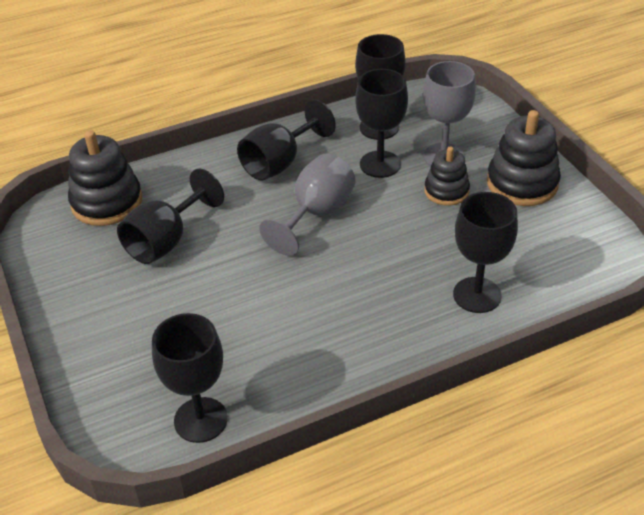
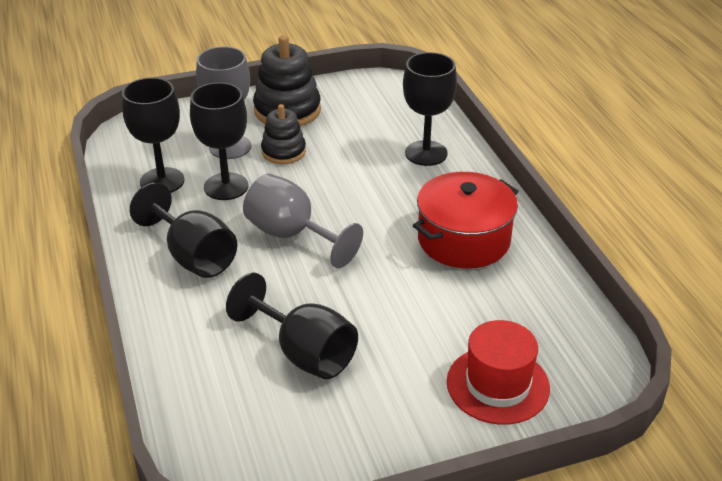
camera: 85 degrees left, 5 degrees down
black stacking toy [68,130,142,226] -> none
black goblet [152,313,228,443] -> none
none -> red pot [413,172,519,269]
none -> red hat [447,320,550,425]

